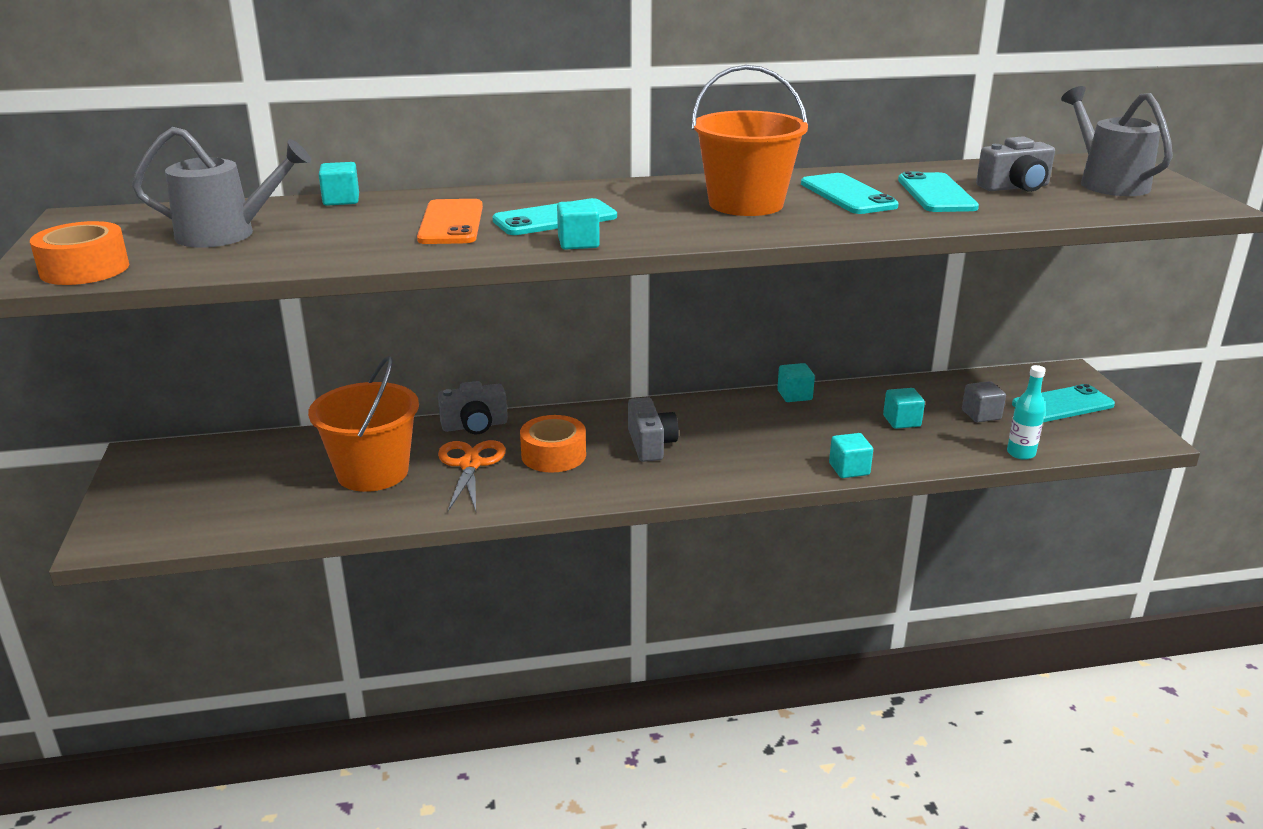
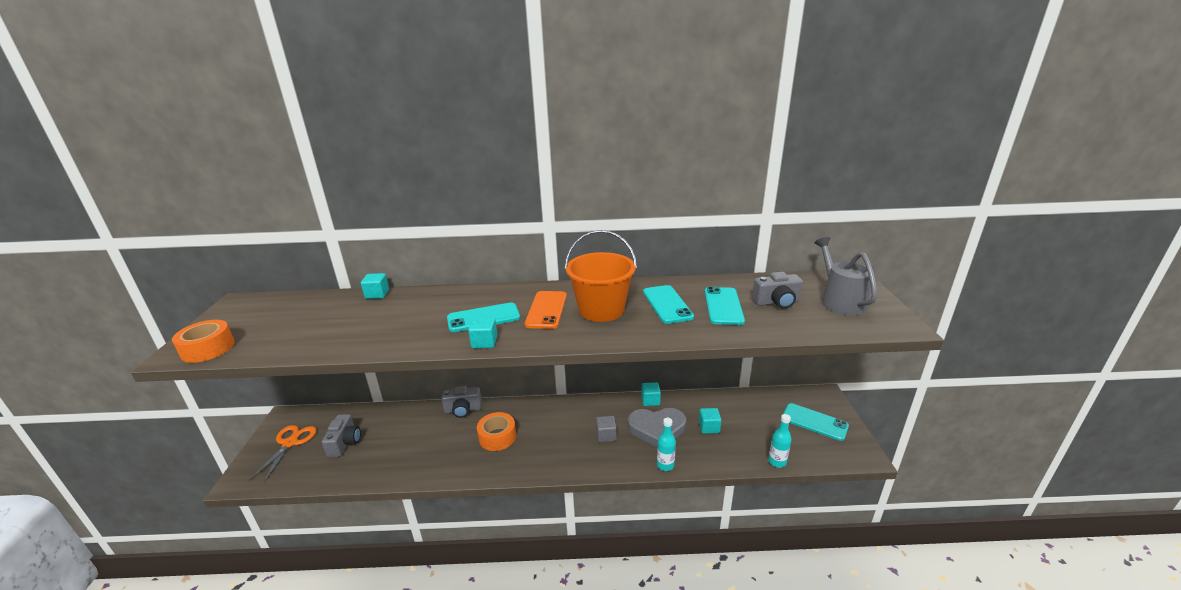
camera: 10 degrees right, 0 degrees up
grey watering can [132,127,311,248] -> none
orange bucket [308,356,419,492] -> none
orange phone [417,199,483,244] -> orange phone moved to [525,291,567,329]
orange scissors [438,440,506,511] -> orange scissors moved to [249,425,317,482]
grey camera [628,397,679,462] -> grey camera moved to [322,414,361,457]
turquoise cube [829,433,873,478] -> turquoise bottle [657,418,676,471]
grey cube [962,381,1006,422] -> grey cube moved to [596,416,617,442]
turquoise phone [1012,384,1115,422] -> turquoise phone turned 45 degrees clockwise [783,403,849,441]
none -> grey heart [628,408,686,447]

